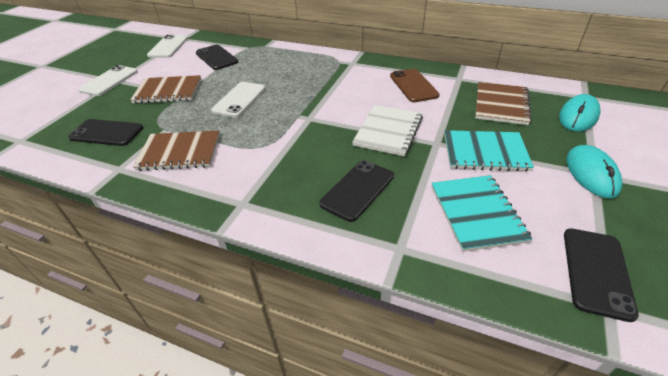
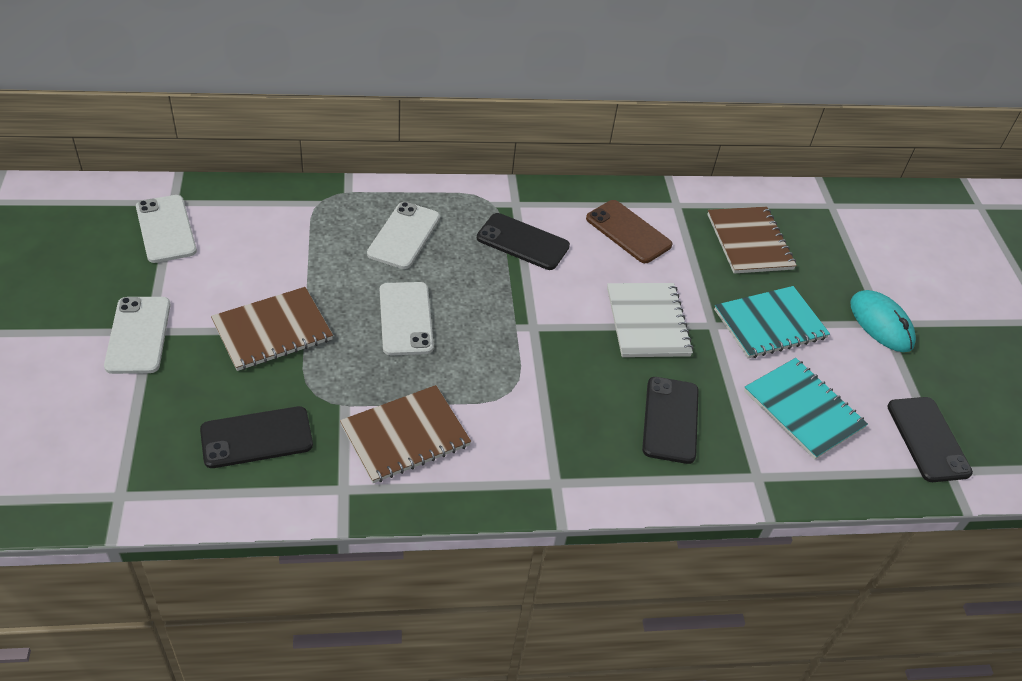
camera: 35 degrees left, 5 degrees up
black phone [196,45,238,70] -> black phone moved to [477,213,570,270]
turquoise mouse [559,94,600,132] -> none
none -> white phone [367,202,440,269]

